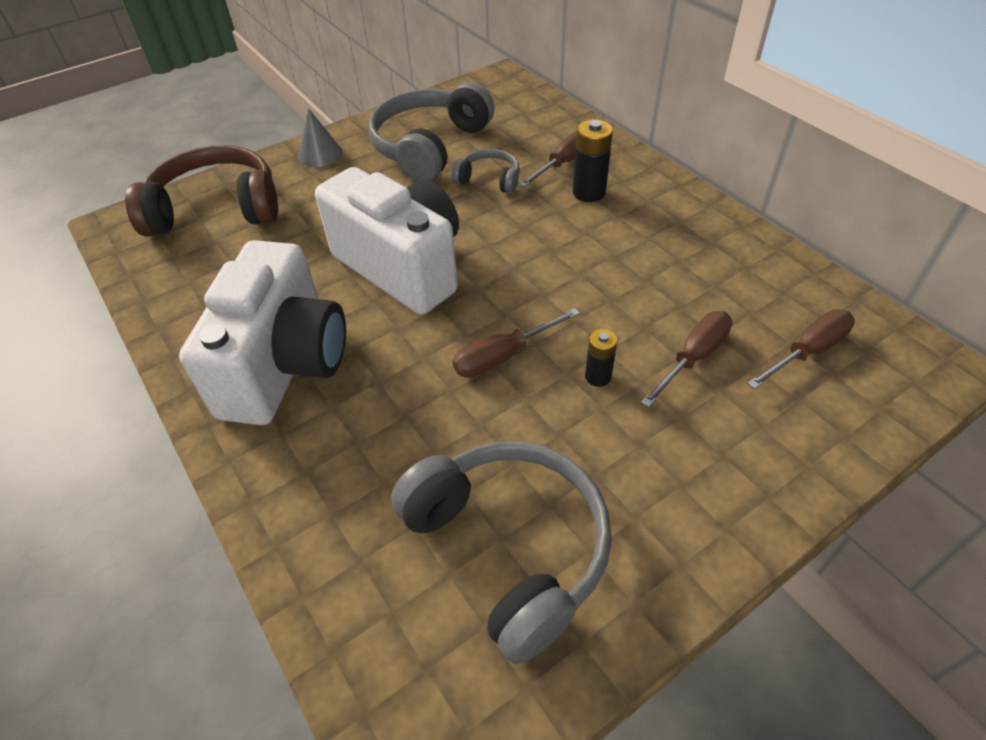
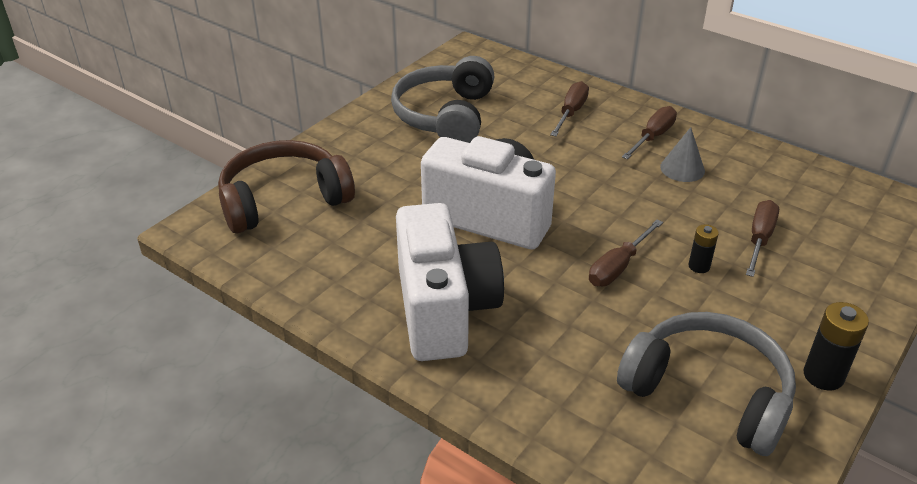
camera: 20 degrees left, 10 degrees down
grey cone [298,108,342,167] -> grey cone moved to [660,127,705,182]
grey headphones [452,149,520,194] -> none
black battery [573,119,613,202] -> black battery moved to [803,302,869,390]
brown screwdriver [747,309,855,389] -> brown screwdriver moved to [622,106,677,159]

